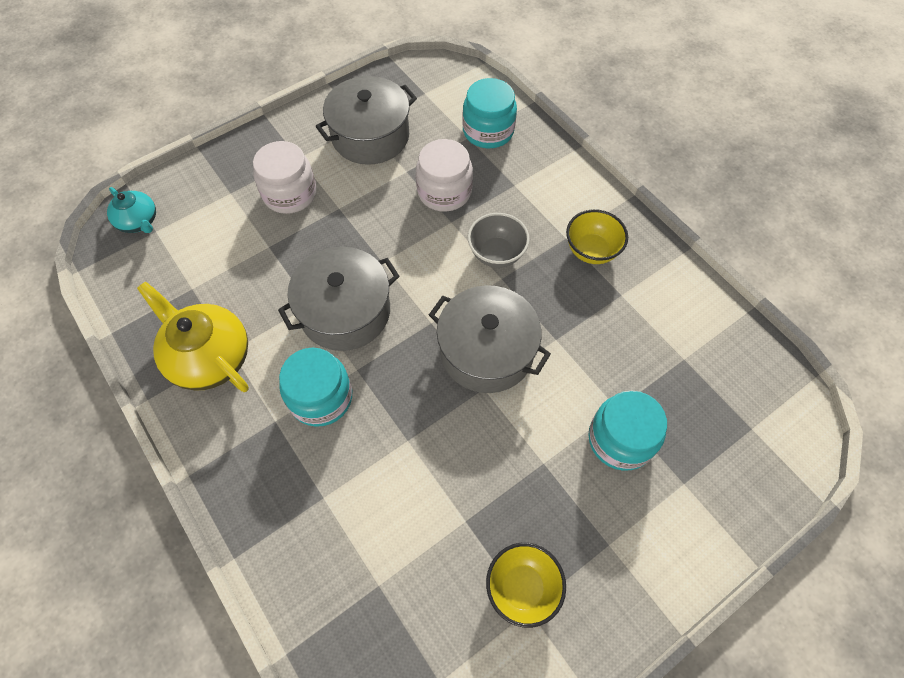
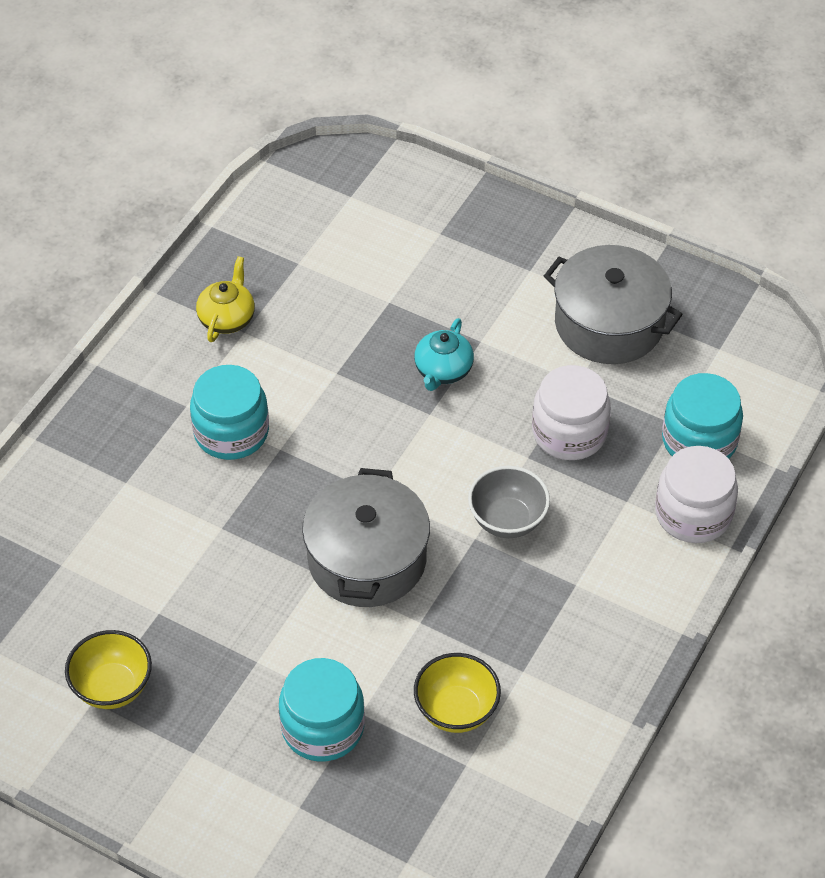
camera: 65 degrees right, 10 degrees down
turquoise teapot [107,187,156,233] -> turquoise teapot moved to [414,318,474,391]
yellow teapot [137,281,249,392] -> yellow teapot [196,256,255,342], size x0.58
white jar [253,141,316,214] -> white jar moved to [655,446,738,543]
grey pot [278,247,400,351] -> none
yellow bowl [566,209,628,264] -> yellow bowl moved to [414,653,501,733]

